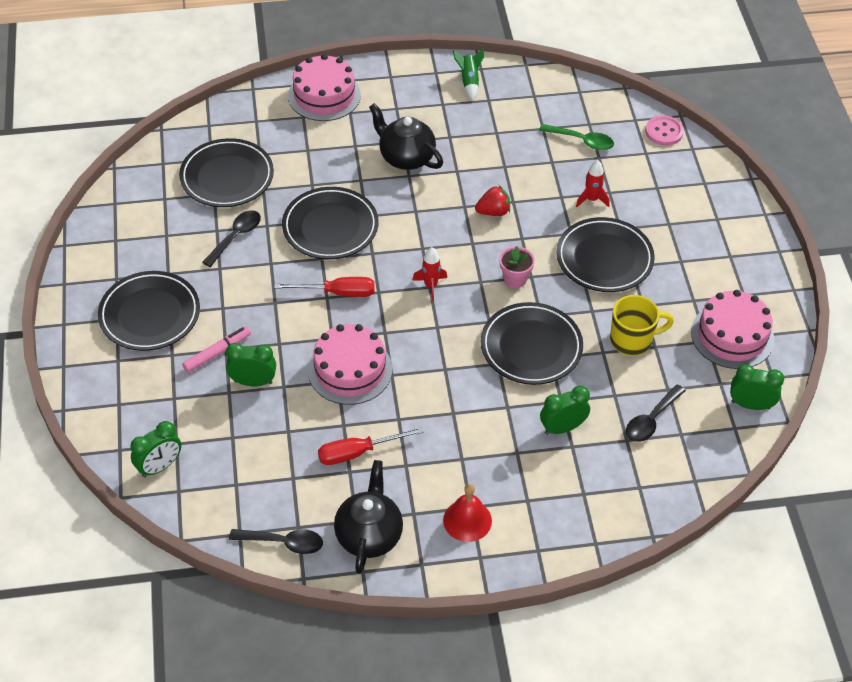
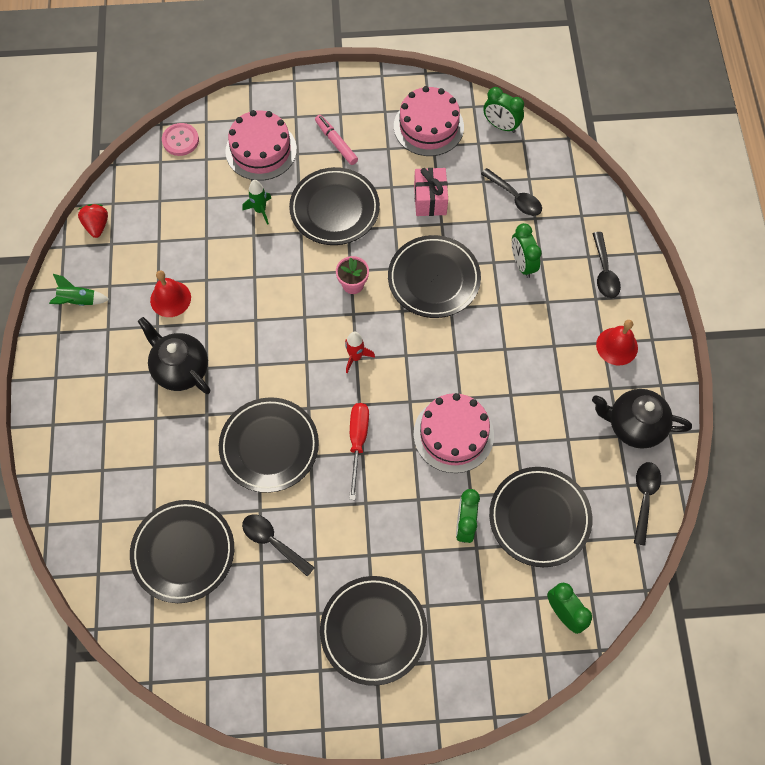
camera: 85 degrees left, 15 degrees up
pink marker [182,326,251,373] -> pink marker moved to [315,115,358,165]
pink cake [288,54,361,121] -> pink cake moved to [225,110,297,181]
red screwdriver [318,427,424,465] -> none
black teapot [369,103,443,170] -> black teapot turned 90 degrees clockwise [138,317,210,394]
red strawberry [475,185,510,216] -> red strawberry moved to [78,204,108,238]
green spoon [539,124,614,150] -> none
red rocket [576,160,610,207] -> green rocket [242,180,271,225]
yellow mug [610,295,674,356] -> pink gift [414,168,448,216]
green clock [730,364,784,410] -> green clock turned 75 degrees counterclockwise [483,87,524,133]
none -> red bell [150,271,191,317]
none -> black plate [489,467,592,567]
none -> black spoon [592,232,621,299]

